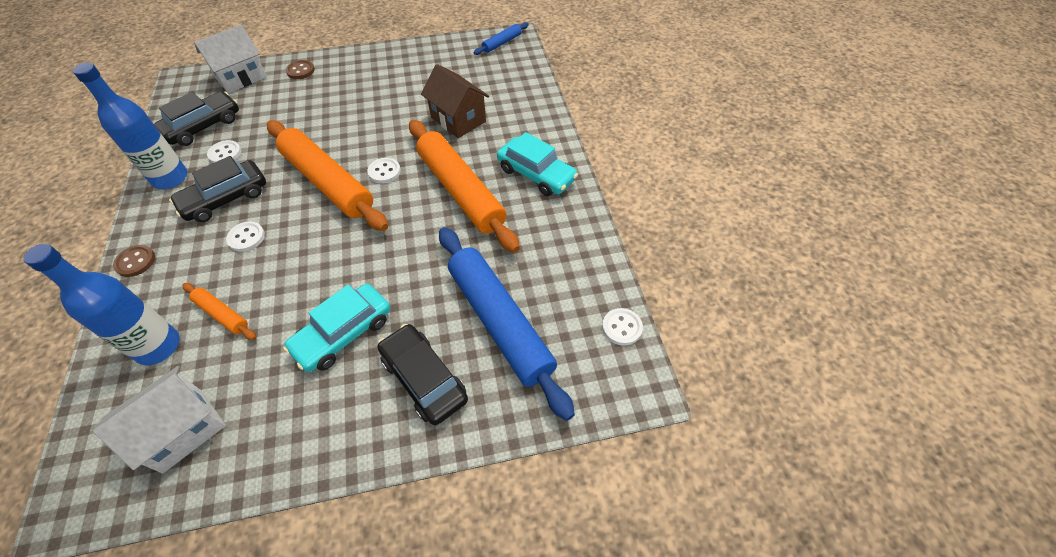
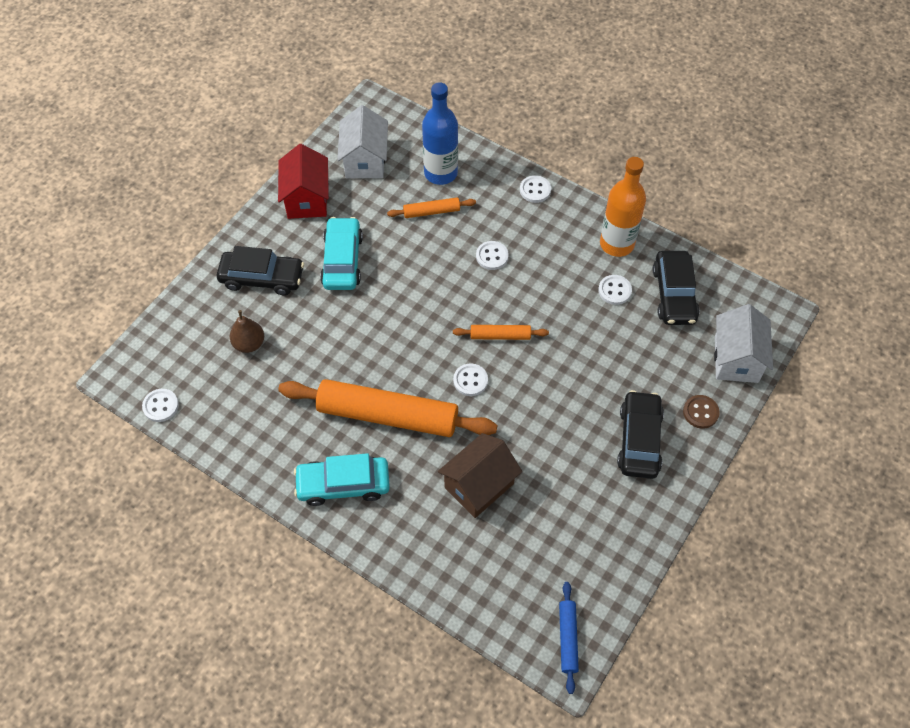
camera: 135 degrees right, 5 degrees up
blue bottle [73,63,187,189] -> orange bottle [600,157,646,257]
brown button [113,245,155,277] -> white button [520,175,551,203]
black car [169,156,266,222] -> black car moved to [617,390,664,479]
orange rolling pin [267,120,388,231] -> orange rolling pin [453,325,549,340], size x0.45
brown house [421,64,489,138] -> brown house turned 45 degrees counterclockwise [438,433,522,518]
blue rolling pin [439,227,575,421] -> brown pear [230,310,264,353]
none -> red house [278,144,329,219]

